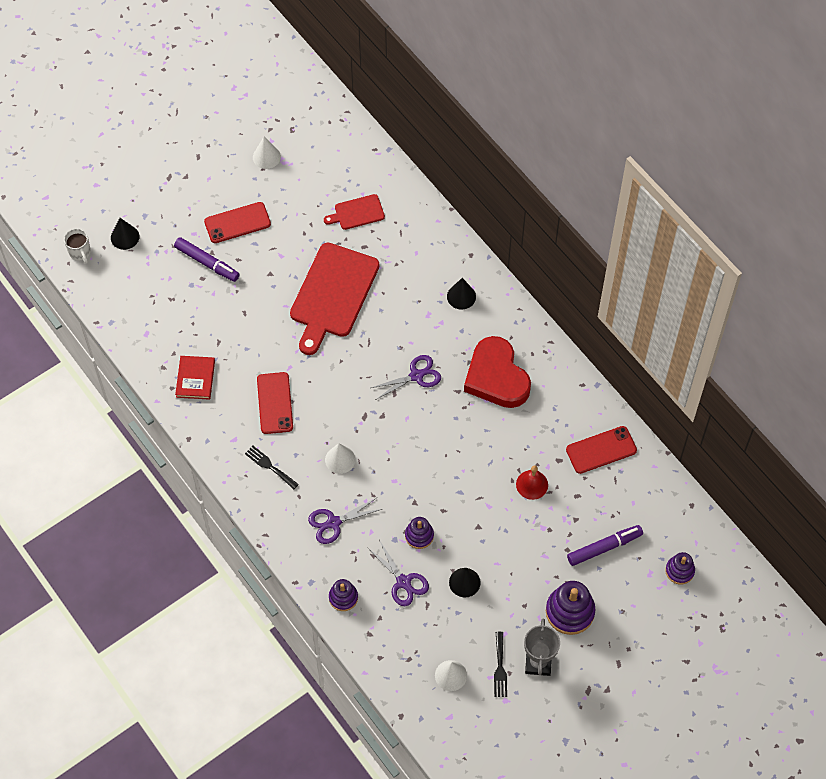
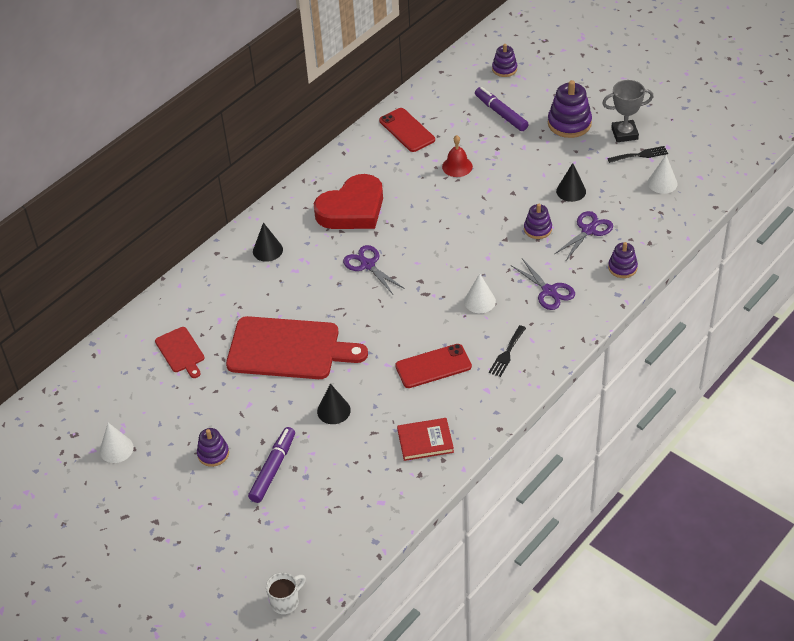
camera: 100 degrees left, 15 degrees down
black cone [111,218,139,250] -> black cone moved to [317,383,351,424]
red phone [204,202,271,243] -> purple stacking toy [197,428,229,467]

